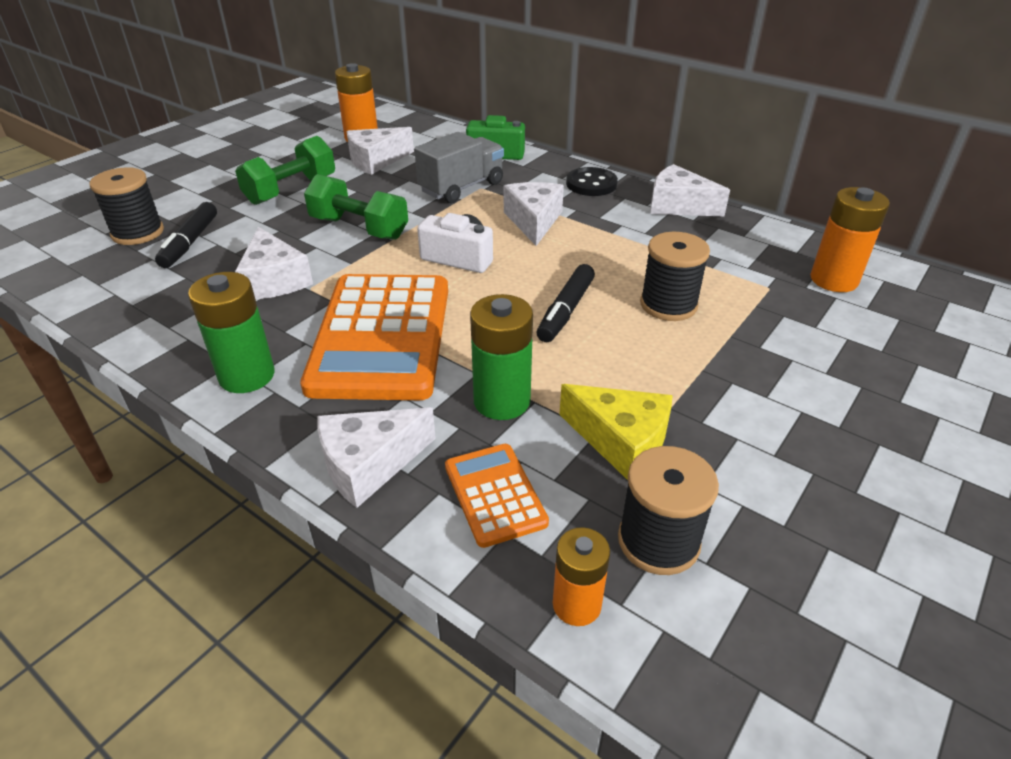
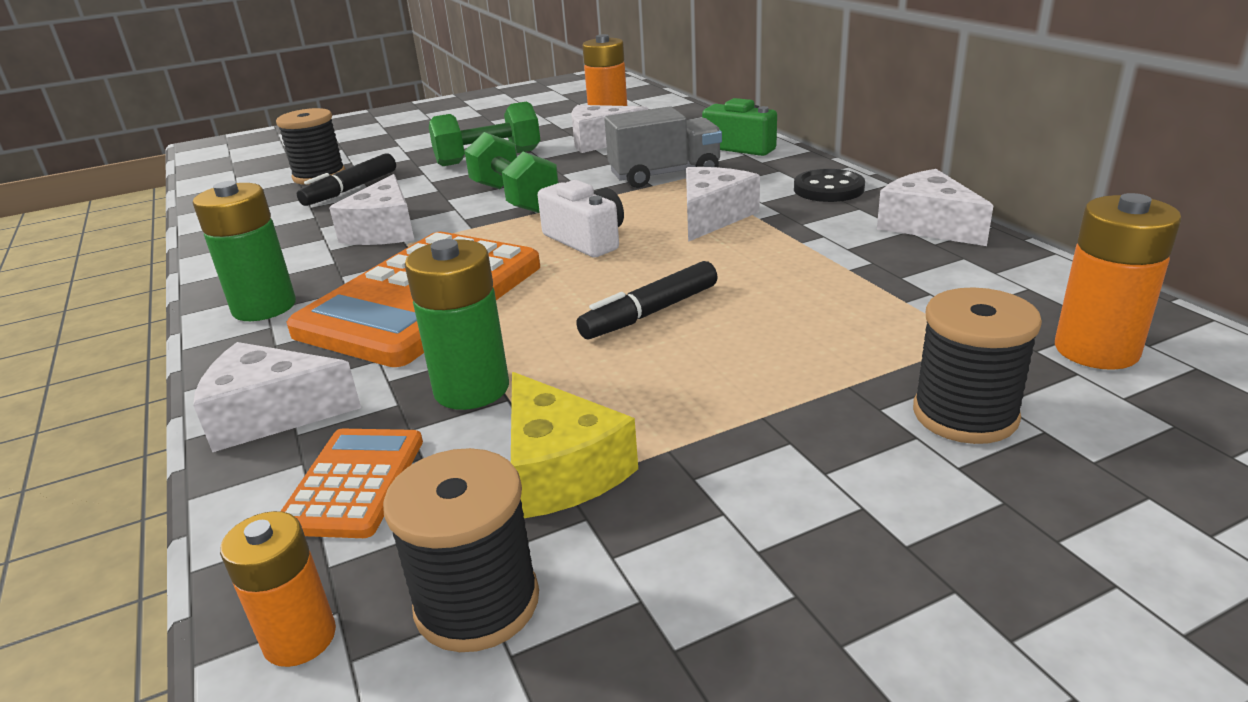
camera: 30 degrees right, 10 degrees down
black spool [640,232,710,321] -> black spool moved to [913,288,1042,444]

